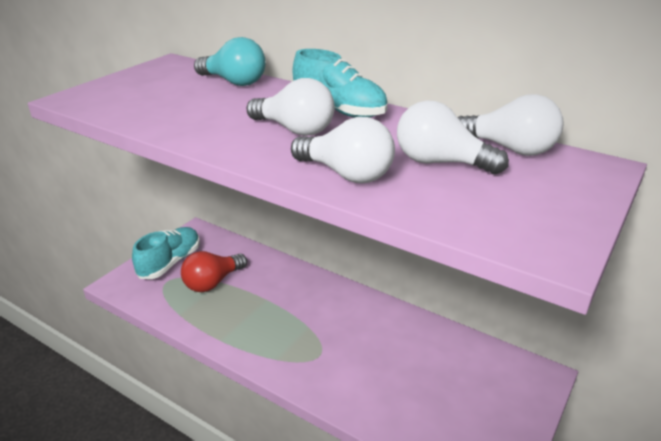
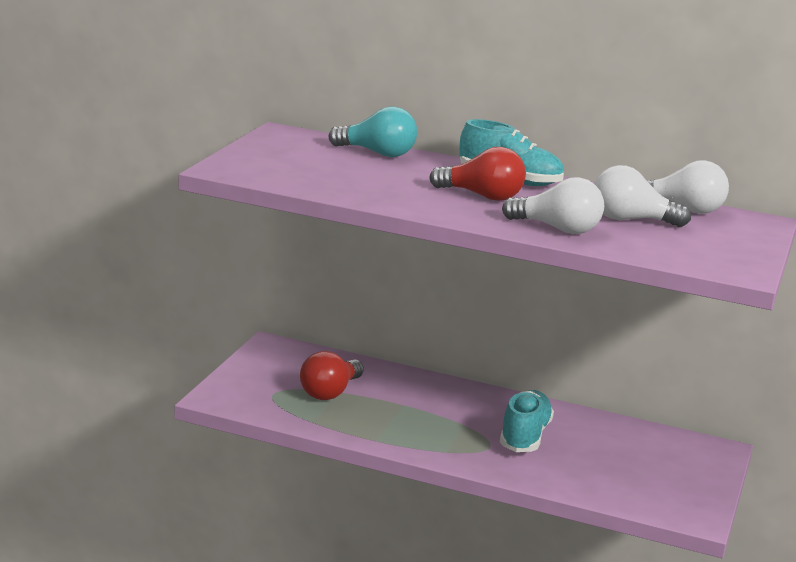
camera: 15 degrees left, 10 degrees down
turquoise shoe [132,227,200,279] -> turquoise shoe moved to [500,390,554,452]
white light bulb [247,78,335,136] -> red light bulb [429,147,526,201]

